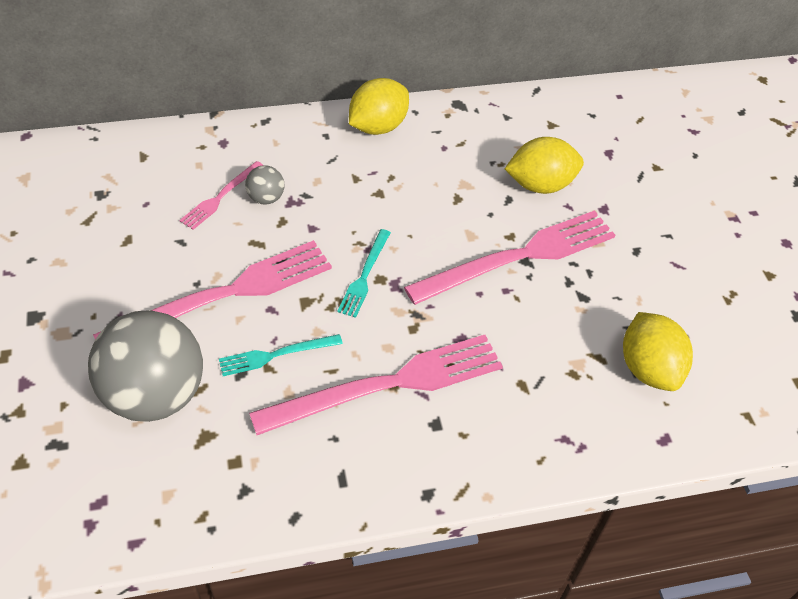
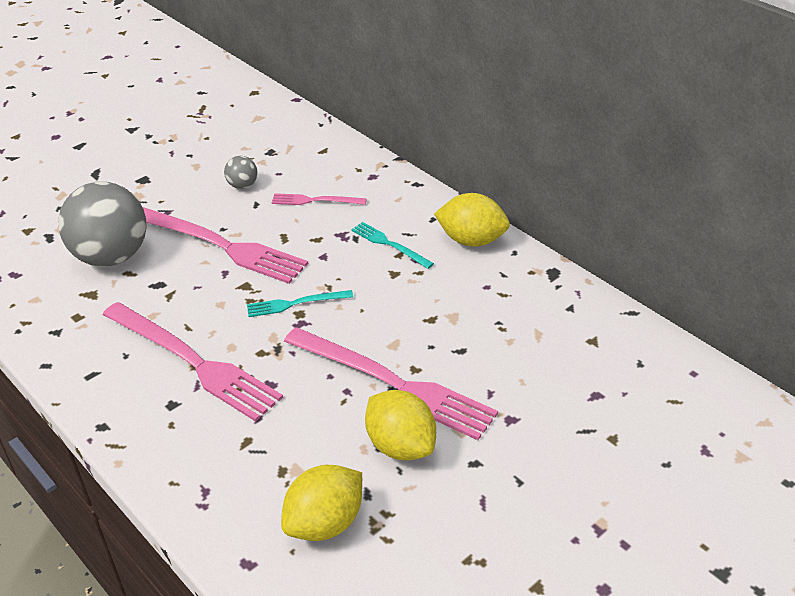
camera: 65 degrees right, 10 degrees down
turquoise fork [219,334,343,376] -> turquoise fork moved to [351,222,434,269]
grey ball [245,165,285,204] -> grey ball moved to [224,156,258,189]
yellow lemon [505,137,584,194] -> yellow lemon moved to [365,390,436,460]

